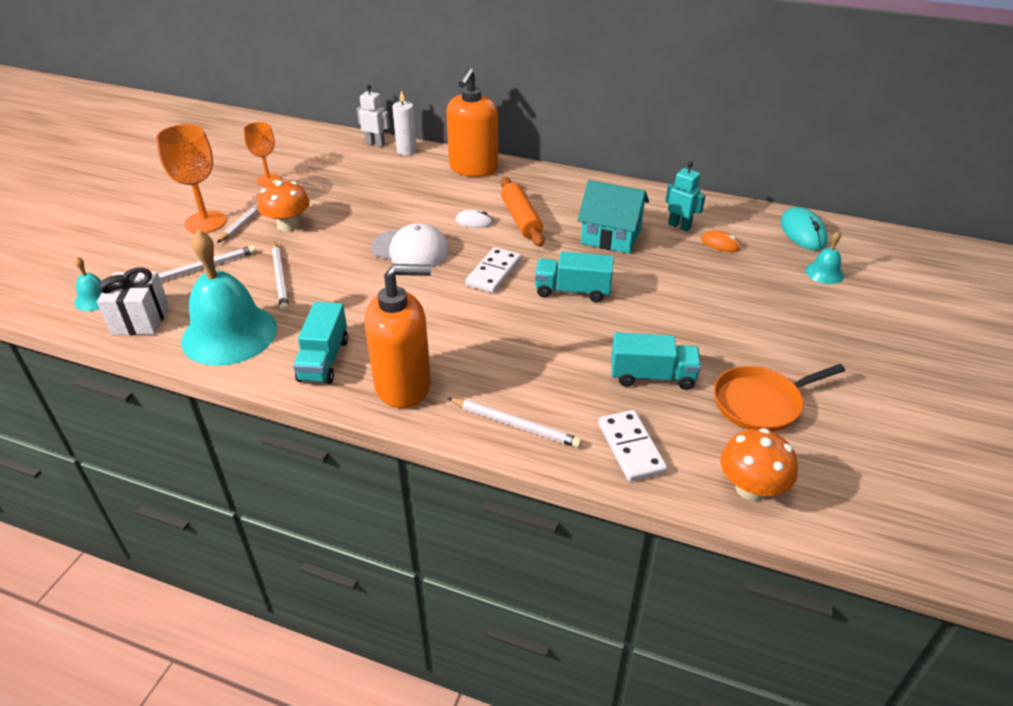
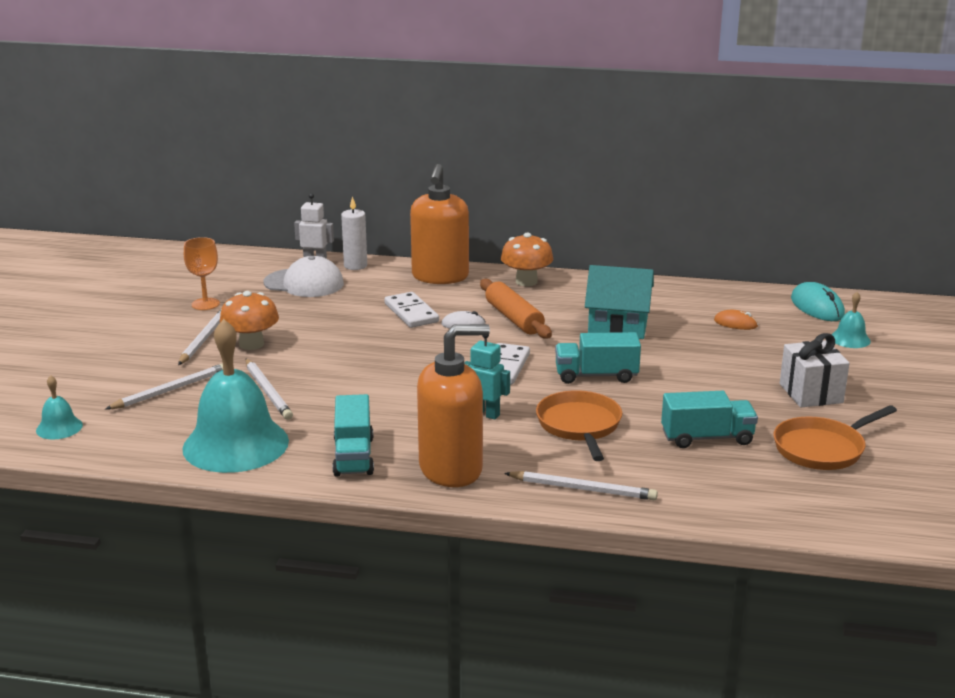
camera: 10 degrees left, 15 degrees down
white gift [97,268,169,335] -> white gift moved to [780,333,850,407]
orange goblet [156,124,226,233] -> none
white cap [371,223,449,268] -> white cap moved to [264,256,344,297]
white domino [598,410,667,482] -> white domino moved to [384,292,439,328]
turquoise robot [665,161,706,231] -> turquoise robot moved to [464,335,510,420]
orange mushroom [720,428,798,501] -> orange mushroom moved to [501,233,553,286]
none -> orange pan [536,390,622,461]

